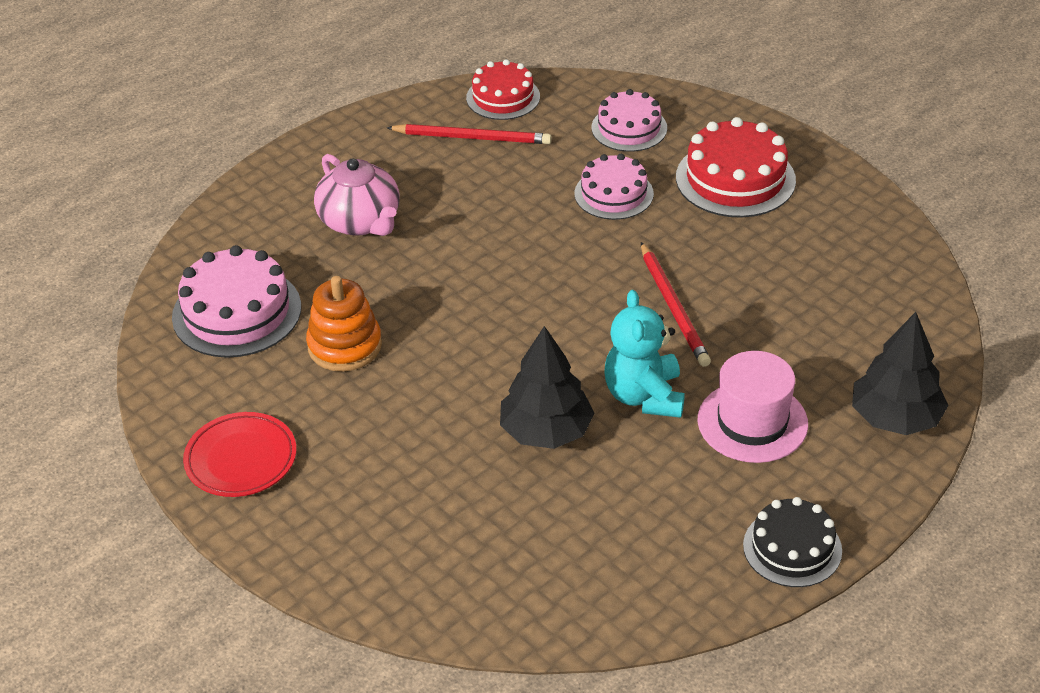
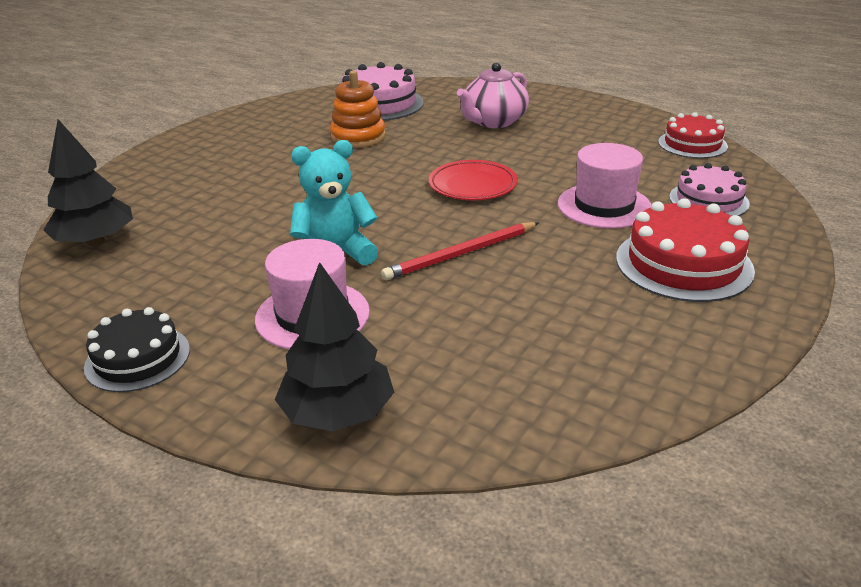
camera: 75 degrees right, 10 degrees down
red plate [183,412,296,497] -> red plate moved to [429,160,518,200]
red pencil [386,124,552,144] -> none
black tree [500,326,595,449] -> black tree moved to [44,119,133,246]
pink cake [574,154,654,220] -> pink hat [558,143,651,229]

